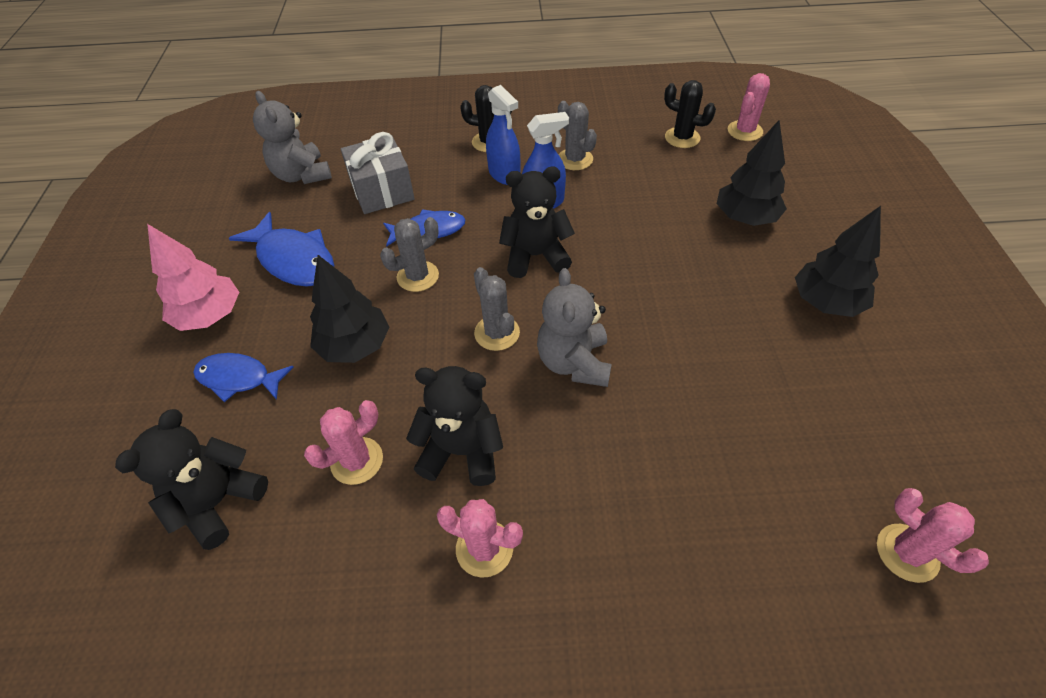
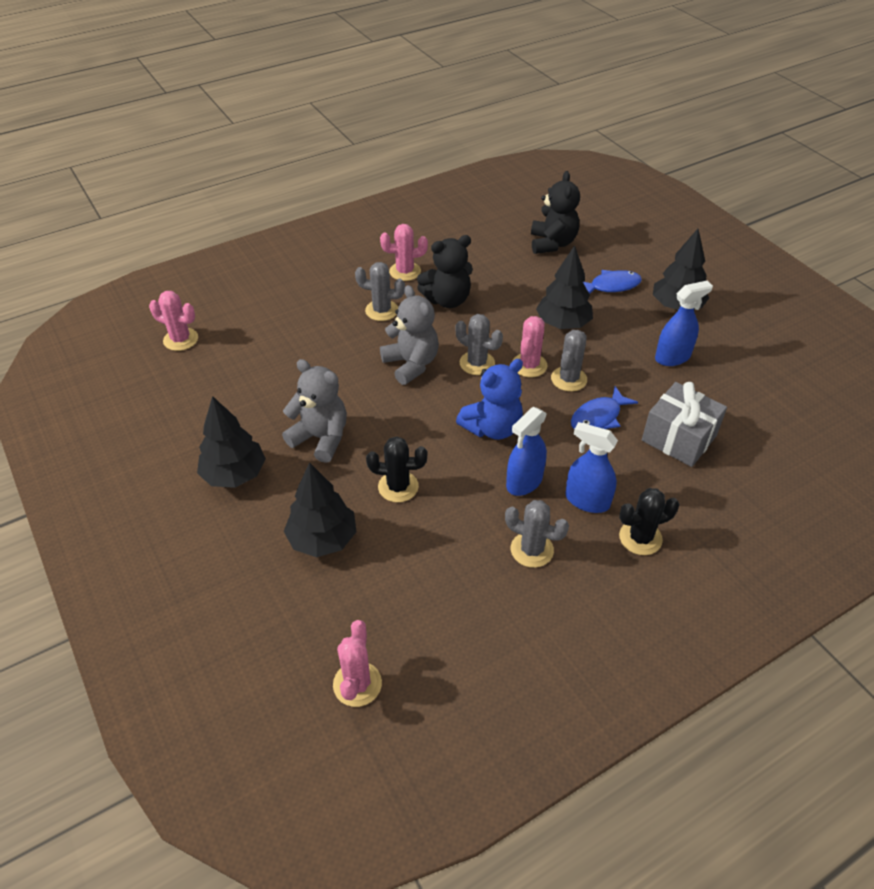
camera: 150 degrees right, 5 degrees down
pink tree [147,224,239,331] -> black tree [653,229,709,311]
blue fish [229,212,334,287] -> blue spray bottle [655,281,713,366]
grey teddy bear [253,91,332,184] -> grey teddy bear moved to [282,359,347,463]
pink cactus [304,400,383,485] -> pink cactus moved to [513,316,547,377]
black teddy bear [499,167,575,278] -> blue teddy bear [456,359,523,440]
black cactus [664,80,716,148] -> black cactus moved to [366,436,427,502]
none -> grey cactus [355,262,405,321]

